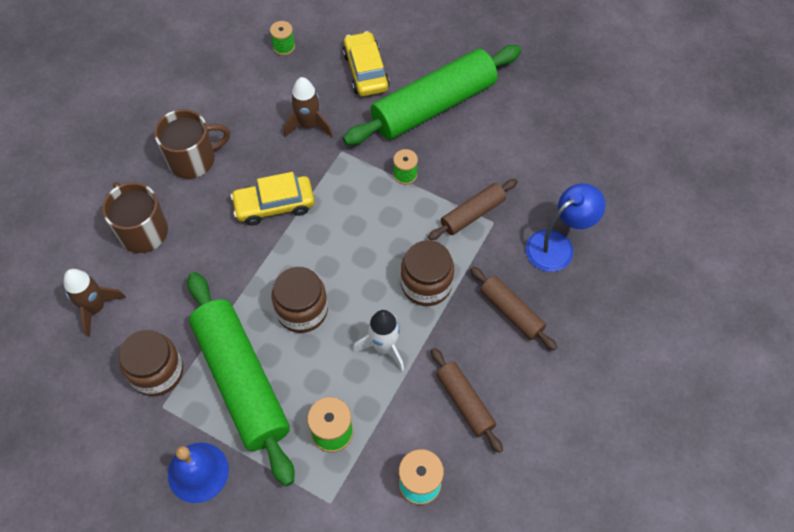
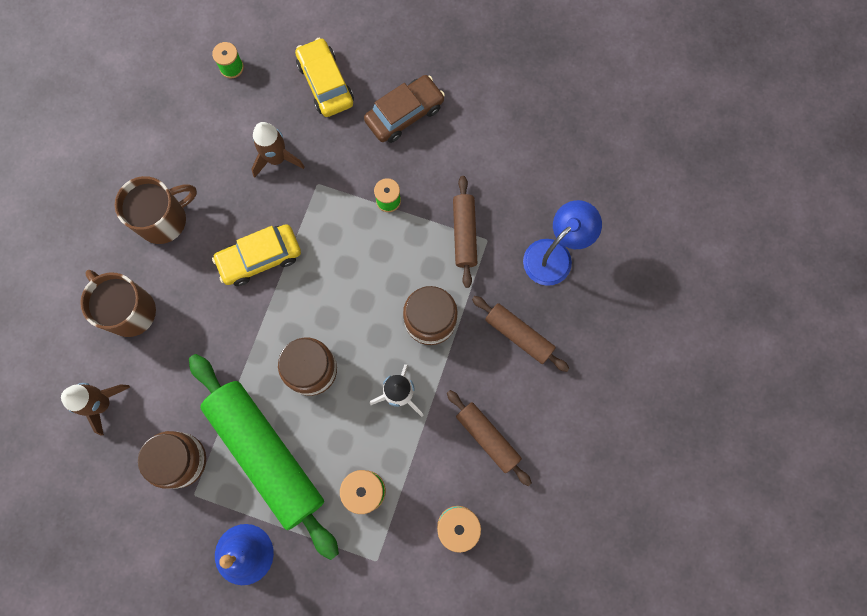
camera: 10 degrees left, 15 degrees up
green rolling pin [343,45,522,145] -> brown car [364,75,445,143]
brown rolling pin [428,179,518,240] -> brown rolling pin turned 45 degrees counterclockwise [453,176,477,288]

